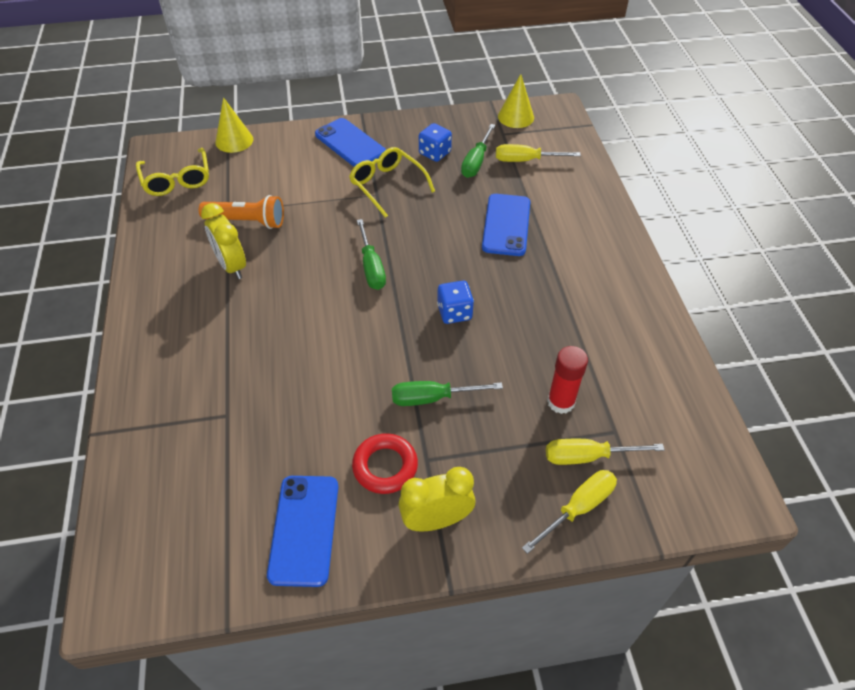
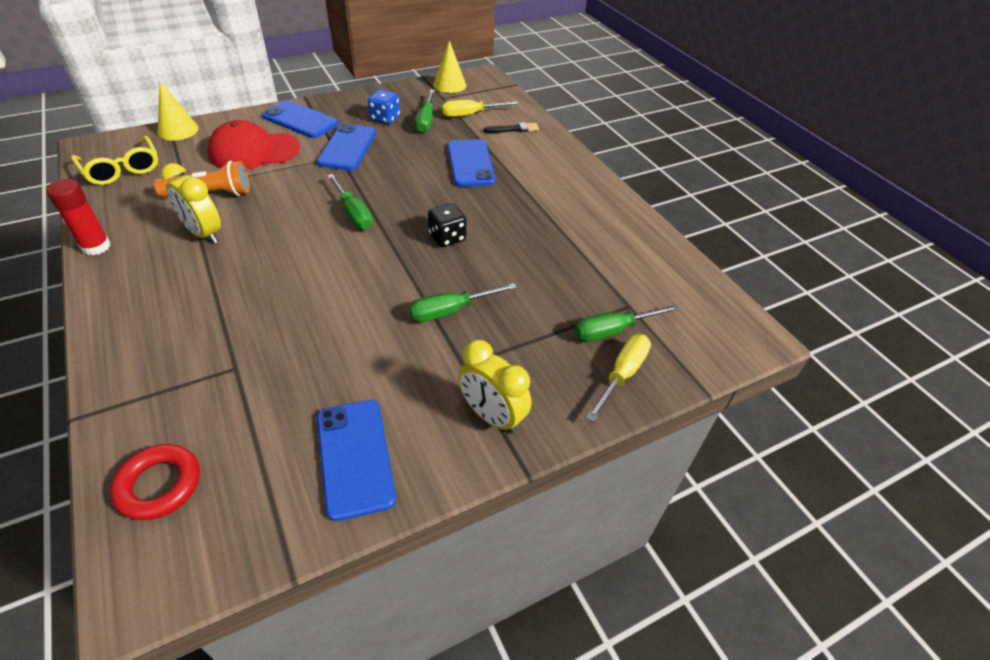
camera: 20 degrees left, 5 degrees down
yellow glasses [349,147,435,218] -> blue phone [317,123,376,170]
red ring [352,434,418,494] -> red ring moved to [110,444,200,520]
yellow clock [398,467,475,532] -> yellow clock turned 105 degrees counterclockwise [458,340,531,434]
blue dice [437,281,474,324] -> black dice [428,203,466,247]
yellow screwdriver [546,439,665,465] -> green screwdriver [575,304,680,341]
red glue stick [547,346,588,414] -> red glue stick moved to [46,179,110,255]
none -> red cap [208,120,300,170]
none -> black brush [483,122,539,133]

